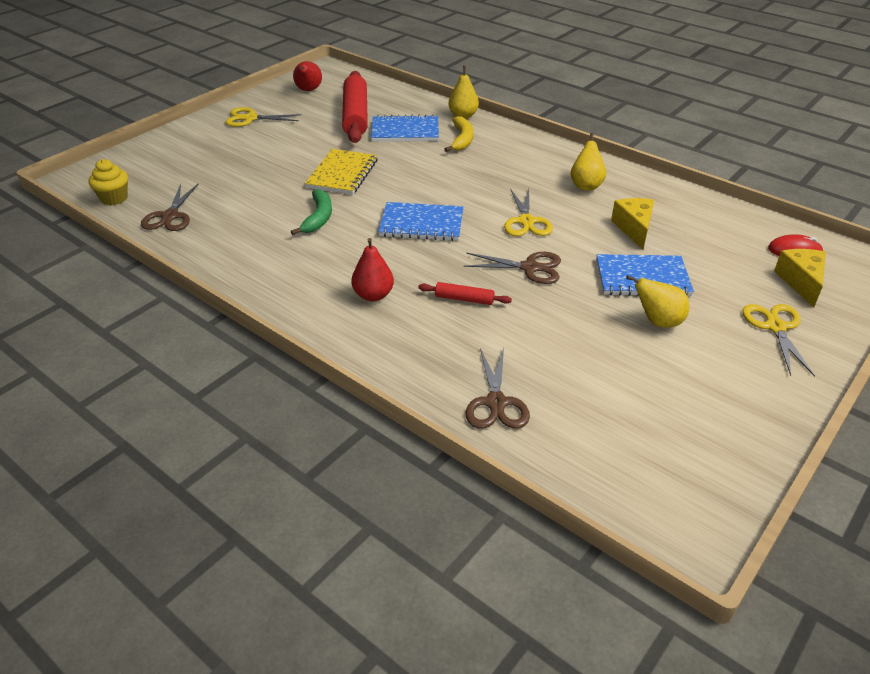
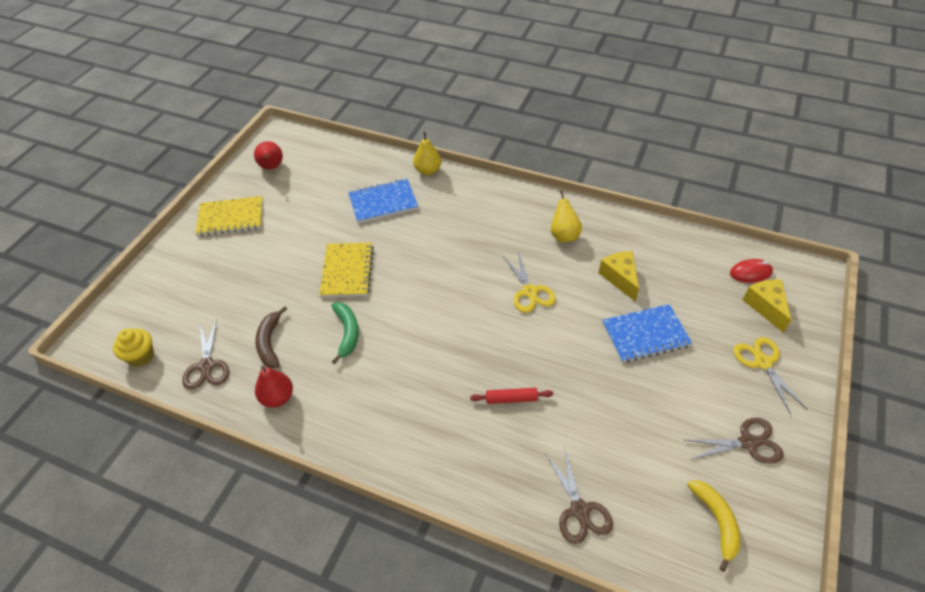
camera: 15 degrees left, 10 degrees up
yellow scissors [225,107,302,127] -> yellow notebook [196,196,263,236]
red rolling pin [342,71,368,143] -> none
red pear [351,238,394,301] -> red pear moved to [255,366,293,408]
blue notebook [378,202,463,241] -> none
yellow banana [444,116,473,152] -> yellow banana moved to [687,481,740,571]
brown scissors [464,252,561,284] -> brown scissors moved to [684,417,784,464]
yellow pear [626,275,689,328] -> none
none -> brown banana [255,306,287,368]

